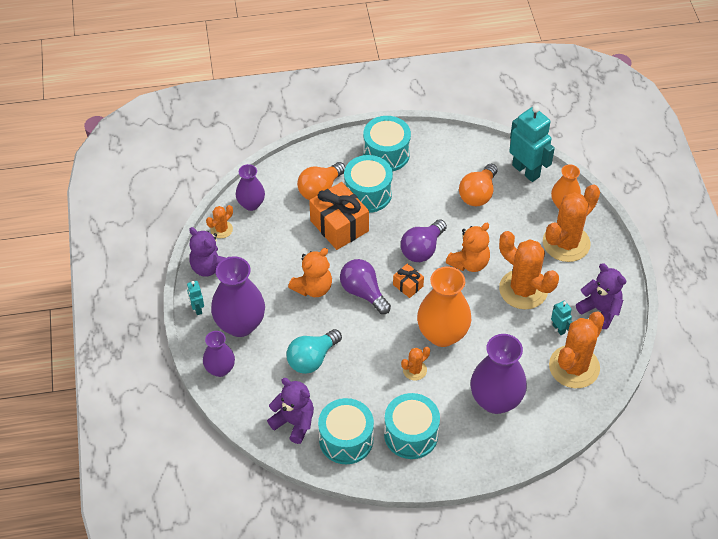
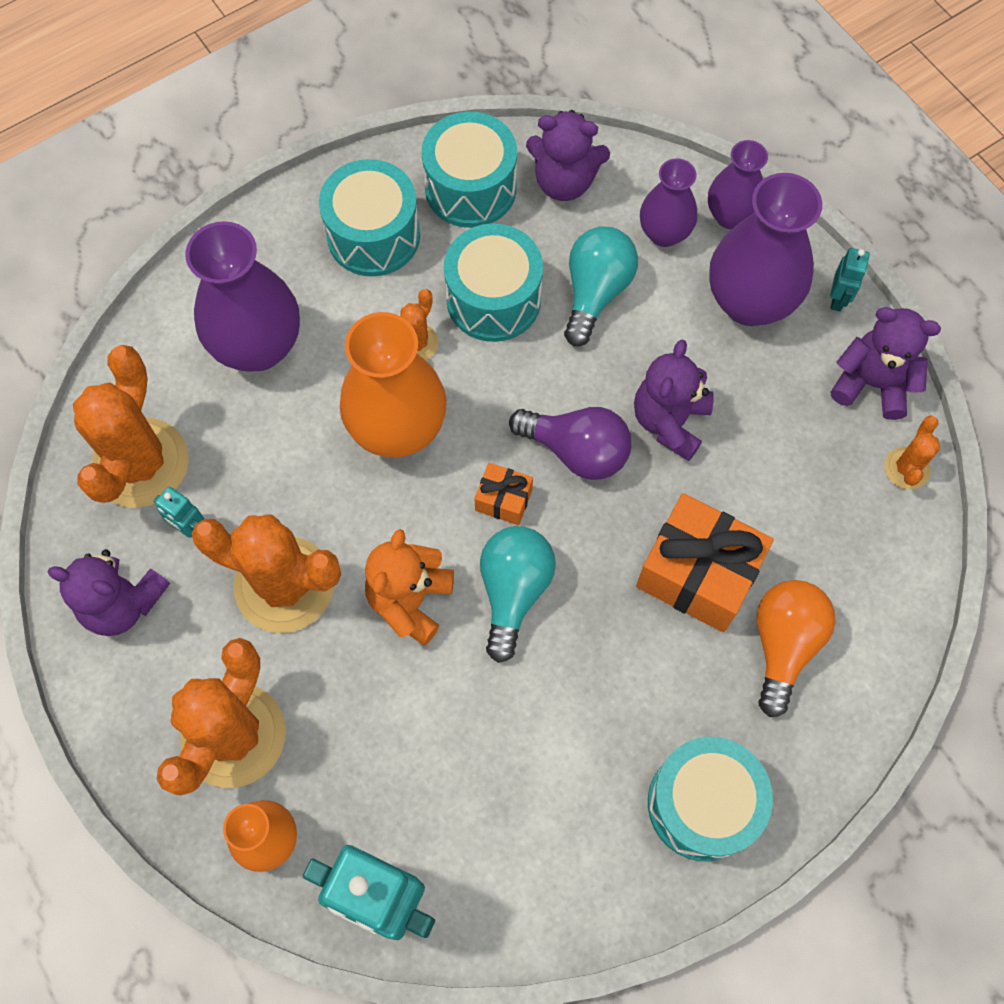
camera: 155 degrees right, 15 degrees up
turquoise robot [187,281,204,315] -> turquoise robot turned 60 degrees clockwise [830,248,870,311]
purple vase [236,164,265,211] -> purple vase moved to [640,158,697,247]
orange teddy bear [288,248,332,297] -> purple teddy bear [634,339,714,461]
turquoise drum [344,155,393,213] -> turquoise drum moved to [444,223,543,342]
purple light bulb [401,219,447,262] -> turquoise light bulb [480,526,556,663]
orange light bulb [459,164,497,206] -> none

